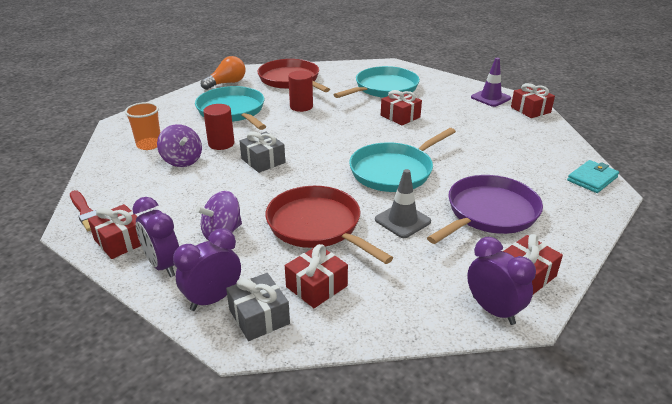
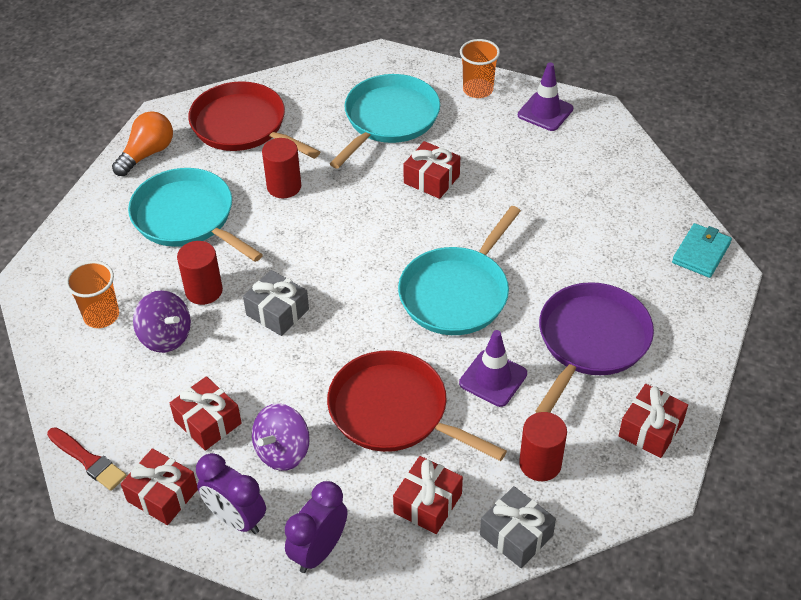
camera: 15 degrees left, 15 degrees up
grey gift [226,273,290,341] -> grey gift moved to [480,486,556,568]
grey traffic cone [375,169,431,238] -> purple traffic cone [459,330,527,407]
purple clock [467,237,536,325] -> none
red gift [511,83,555,118] -> red gift moved to [170,376,242,451]
none -> orange cup [460,39,500,98]
none -> red cylinder [519,412,567,481]

